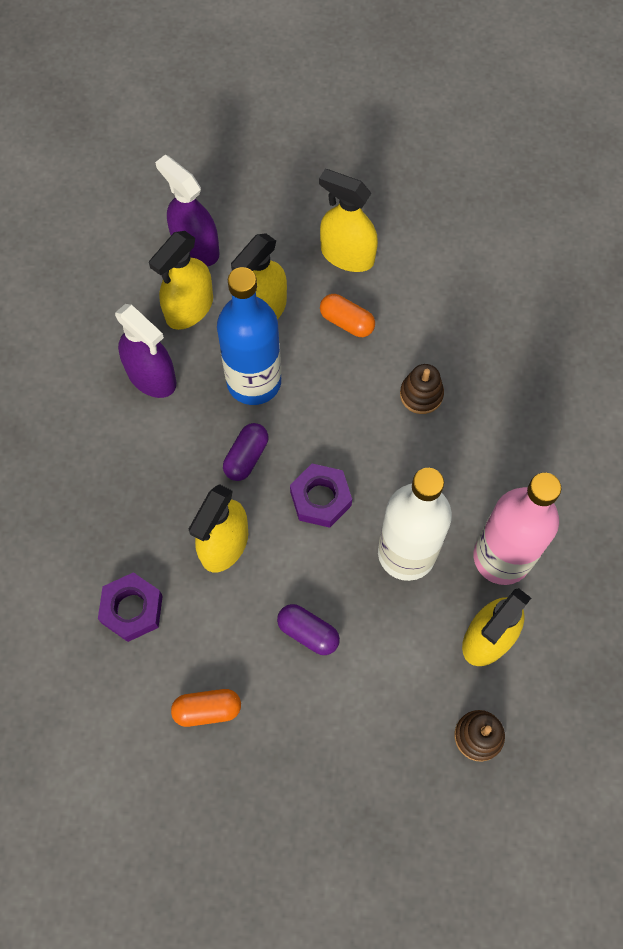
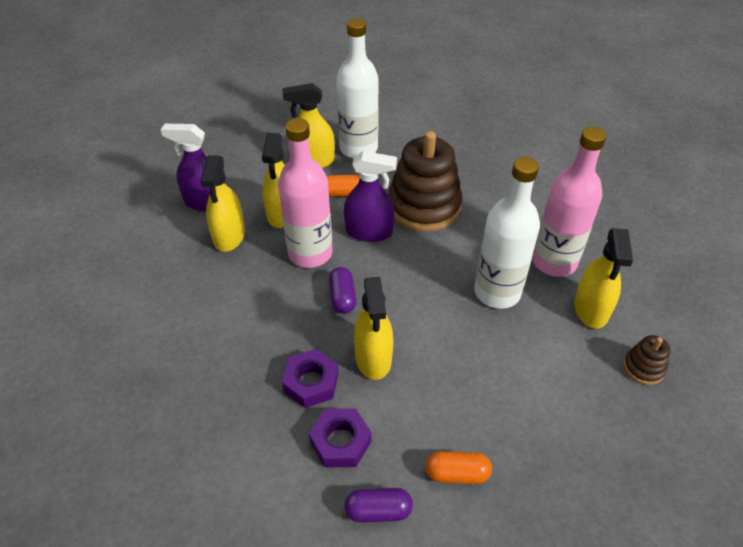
camera: 35 degrees left, 20 degrees down
purple spray bottle [115,304,176,398] -> purple spray bottle moved to [344,151,397,242]
orange capsule [171,689,241,727] -> orange capsule turned 45 degrees clockwise [426,451,492,484]
blue bottle [217,267,281,405] -> pink bottle [278,118,333,268]
purple capsule [277,604,340,655] -> purple capsule moved to [344,488,413,523]
purple nut [290,464,352,528] -> purple nut moved to [282,349,338,408]
brown stacking toy [400,364,444,414] -> brown stacking toy [388,131,463,232], size x2.23
none -> white bottle [337,18,379,159]

